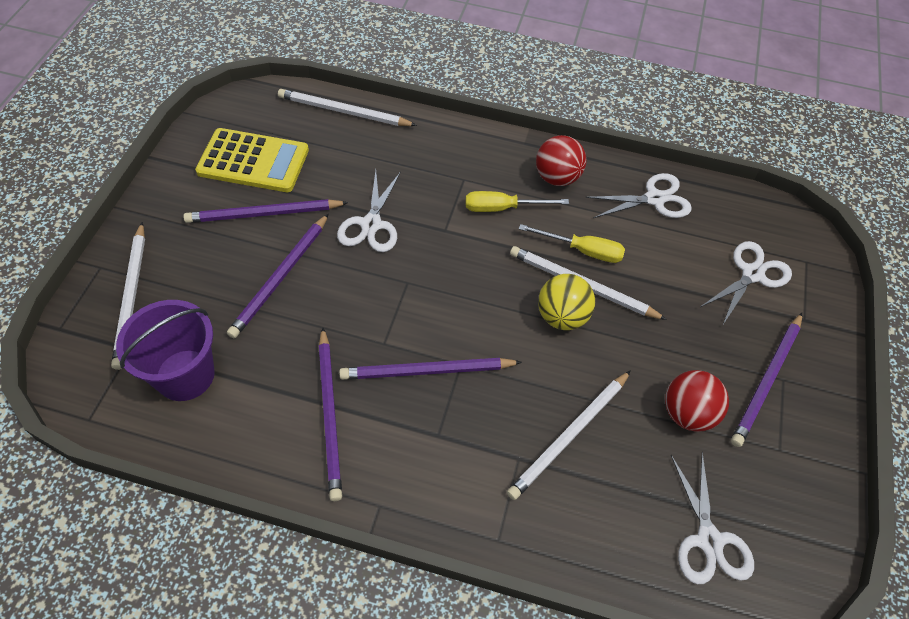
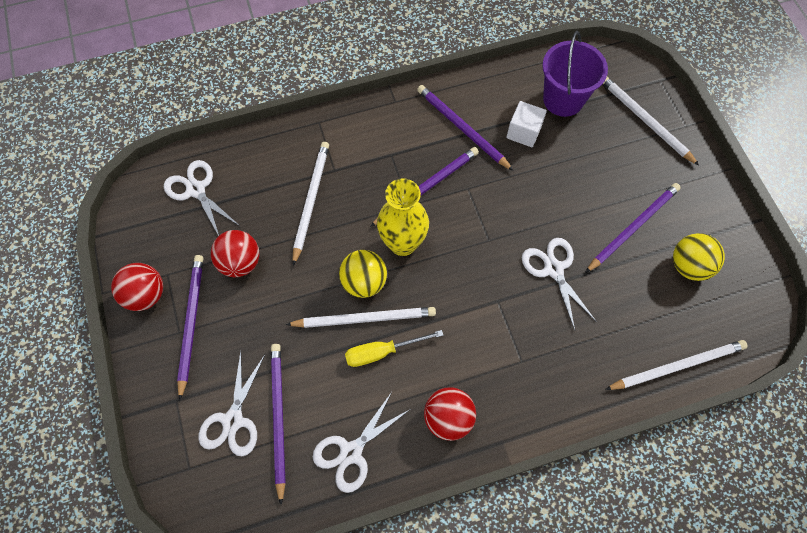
camera: 150 degrees right, 10 degrees up
yellow calculator [195,128,309,192] -> yellow ball [673,233,725,281]
purple pencil [227,213,329,338] -> purple pencil moved to [271,344,286,505]
yellow screwdriver [466,191,569,212] -> none
none -> red ball [111,263,163,311]
none -> yellow vase [377,178,429,256]
none -> white cube [506,101,547,147]

